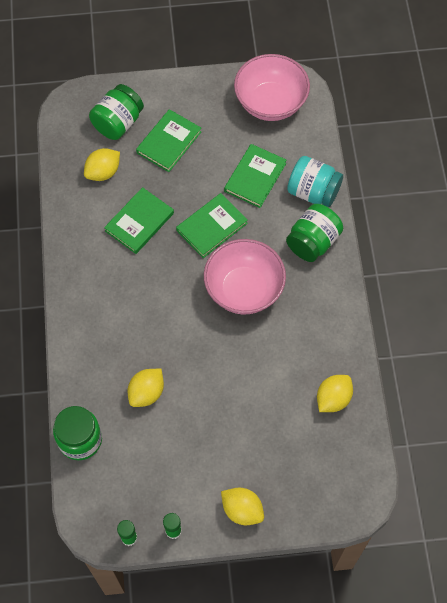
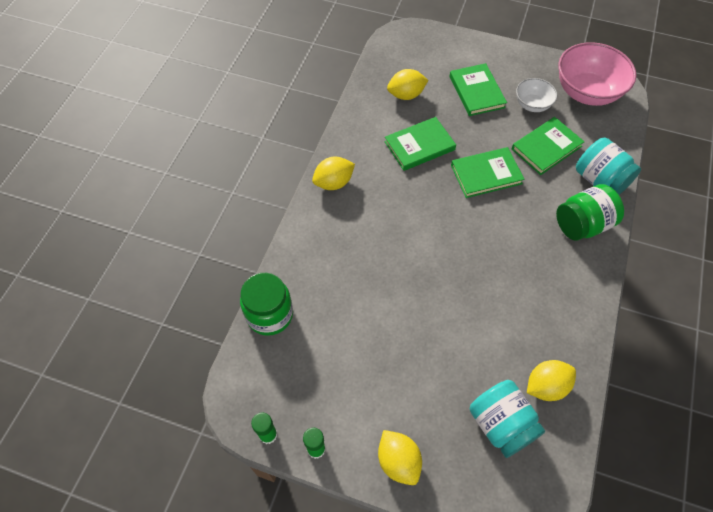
camera: 25 degrees right, 5 degrees down
green jar [89,84,144,140] -> none
yellow lemon [127,369,164,407] -> yellow lemon moved to [312,157,355,190]
green book [136,109,201,172] -> green book turned 75 degrees counterclockwise [449,63,507,116]
pink bowl [204,239,286,314] -> none
none -> turquoise jar [470,380,545,458]
none -> white bowl [516,78,557,112]

